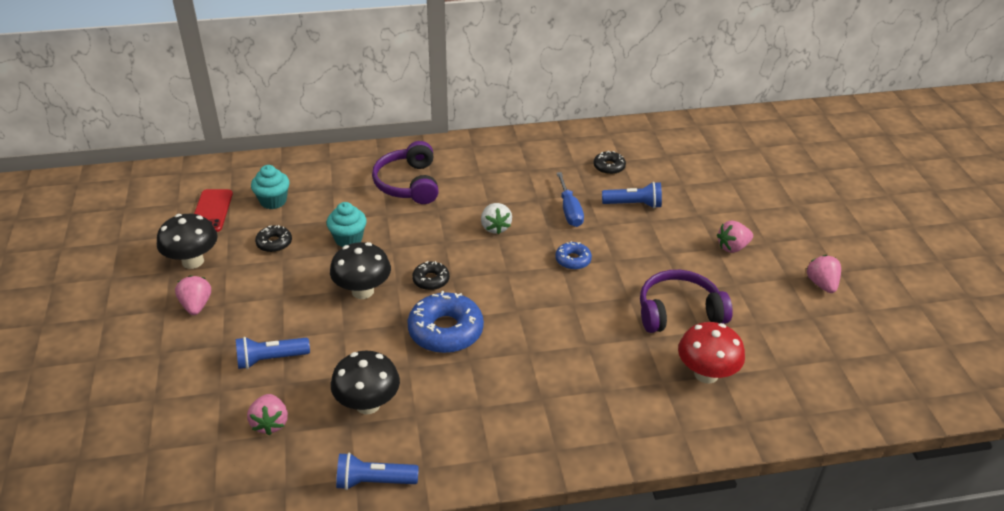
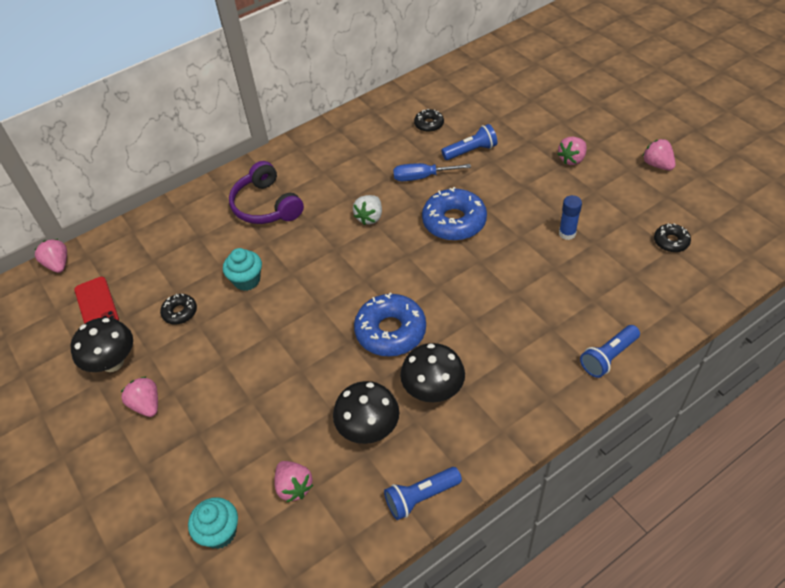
camera: 20 degrees left, 10 degrees up
blue flashlight [236,337,310,369] -> blue flashlight moved to [580,325,640,378]
turquoise cupcake [251,165,290,209] -> turquoise cupcake moved to [188,497,238,549]
black mushroom [330,242,391,299] -> black mushroom moved to [400,343,465,402]
black donut [412,261,450,290] -> black donut moved to [654,223,691,252]
white strawberry [481,203,512,234] -> white strawberry turned 60 degrees clockwise [353,195,382,225]
blue donut [555,241,592,270] -> blue donut [422,187,487,241], size x1.92
blue screwdriver [557,172,584,227] -> blue screwdriver turned 120 degrees clockwise [393,163,471,181]
purple headphones [640,270,733,333] -> blue glue stick [559,195,582,240]
red mushroom [678,322,745,384] -> none
none -> pink strawberry [34,239,67,273]

